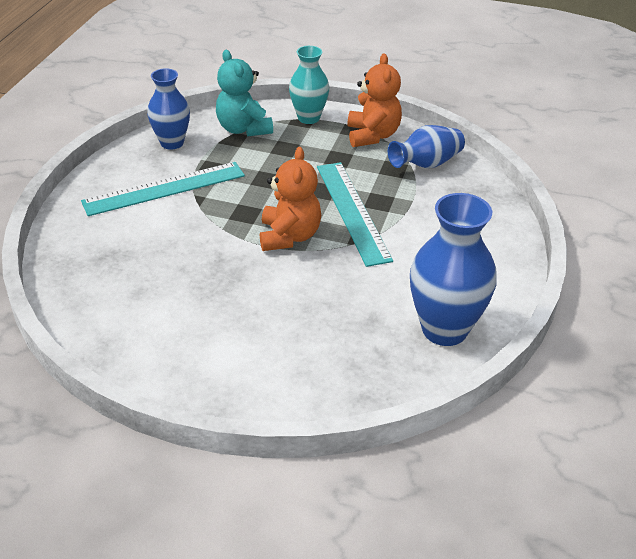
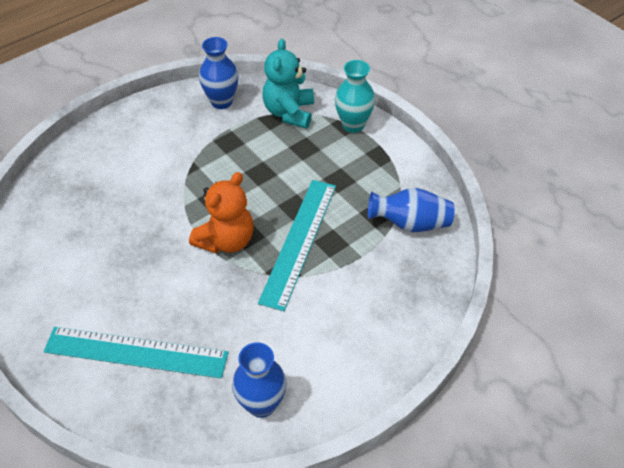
camera: 35 degrees right, 10 degrees up
turquoise ruler [81,162,245,216] -> turquoise ruler moved to [44,327,228,378]
orange teddy bear [348,54,402,147] -> none
blue vase [410,193,497,346] -> blue vase [232,342,287,418], size x0.64

